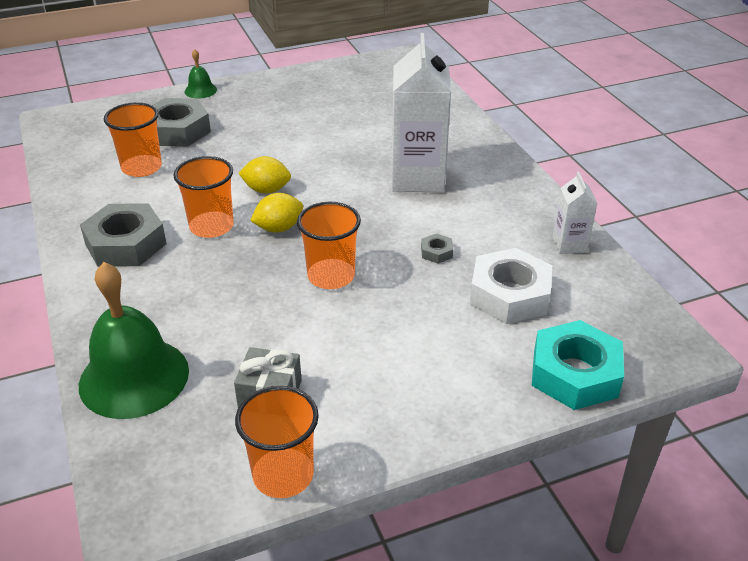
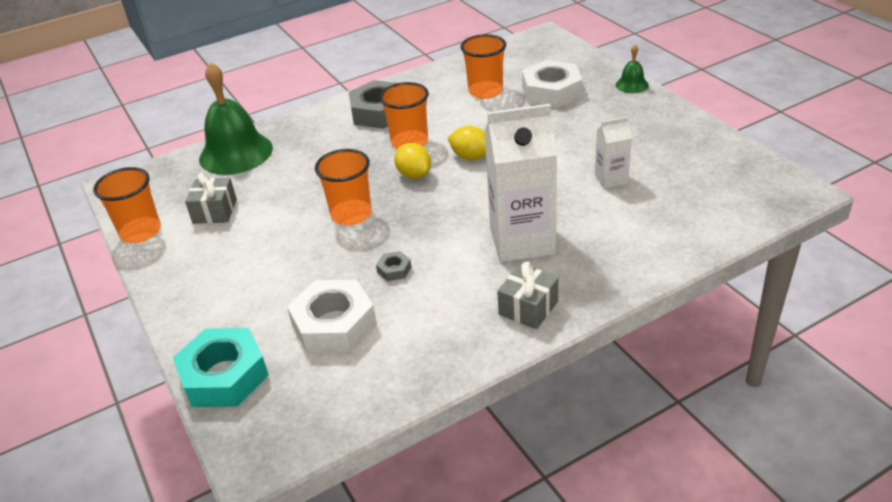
camera: 85 degrees right, 0 degrees up
grey nut [152,98,211,147] -> white nut [522,60,583,108]
yellow lemon [238,156,291,194] -> yellow lemon turned 60 degrees counterclockwise [448,126,486,160]
white carton [553,172,598,254] -> white carton moved to [595,117,632,189]
none -> grey gift [497,261,558,329]

